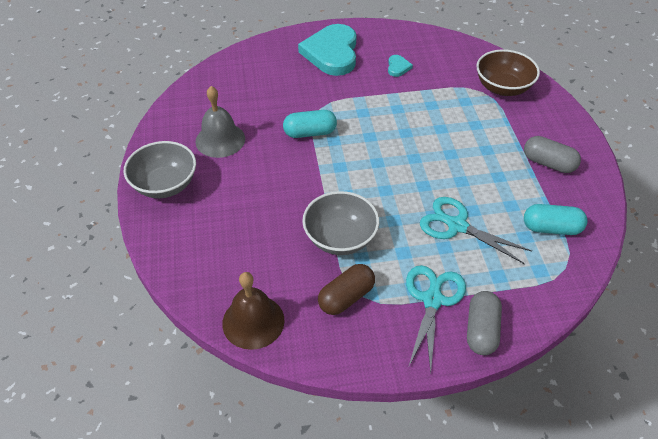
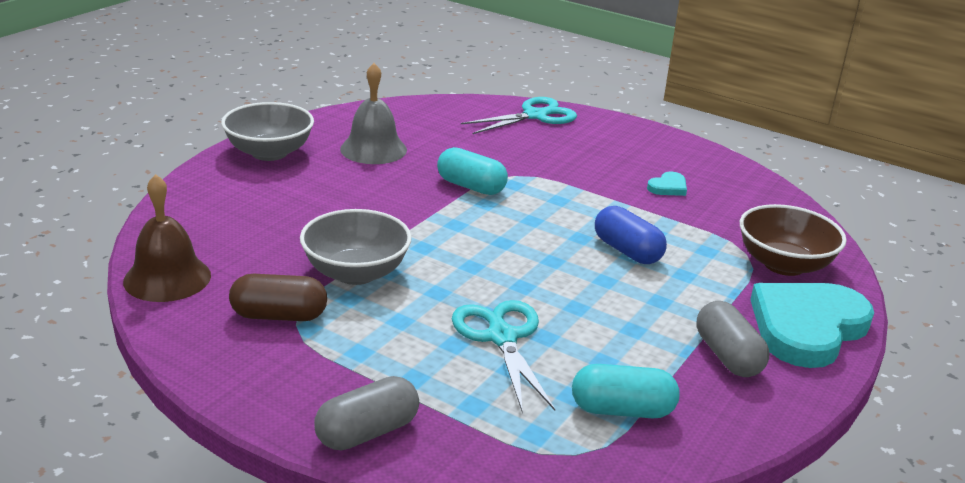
camera: 40 degrees right, 20 degrees down
turquoise heart [298,24,357,76] -> turquoise heart moved to [750,283,874,368]
turquoise scissors [406,265,466,373] -> turquoise scissors moved to [461,97,577,134]
turquoise capsule [524,204,588,235] -> turquoise capsule turned 45 degrees counterclockwise [572,364,680,419]
none -> blue capsule [595,206,667,264]

